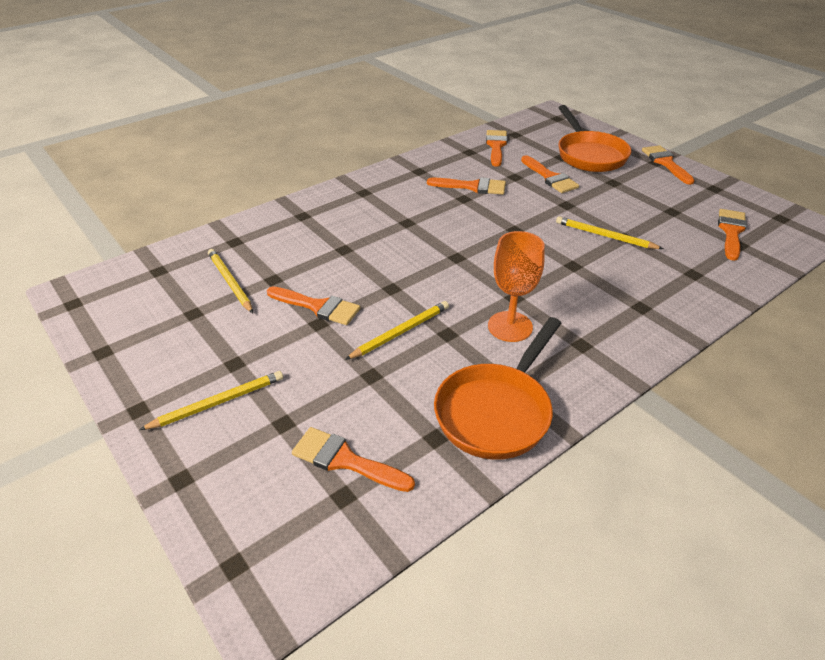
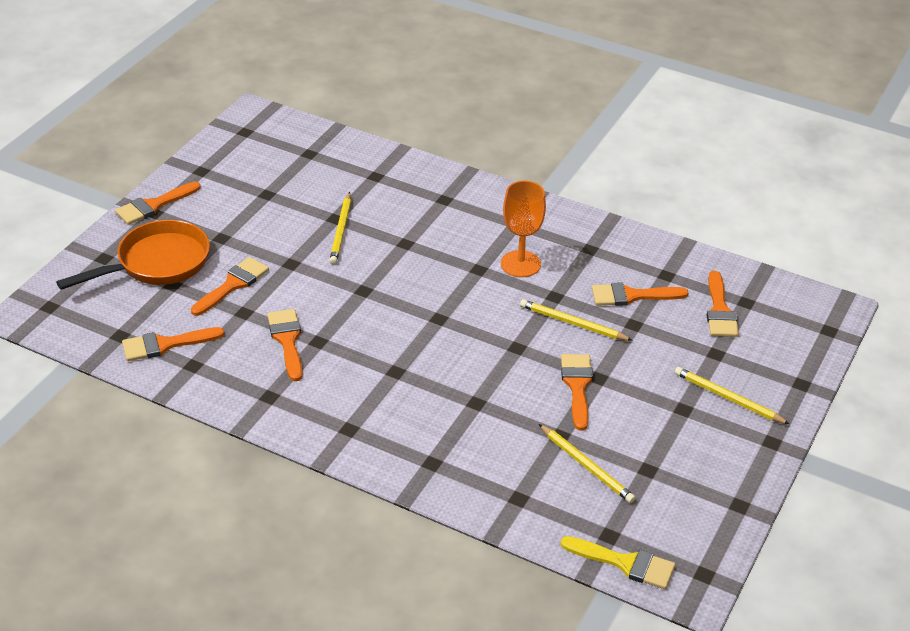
camera: 115 degrees left, 0 degrees up
yellow pencil [208,249,253,313] -> yellow pencil turned 75 degrees counterclockwise [539,424,636,503]
orange pan [434,317,561,460] -> none
orange brush [718,209,747,261] -> orange brush moved to [592,282,689,306]
none -> yellow brush [560,536,675,589]

